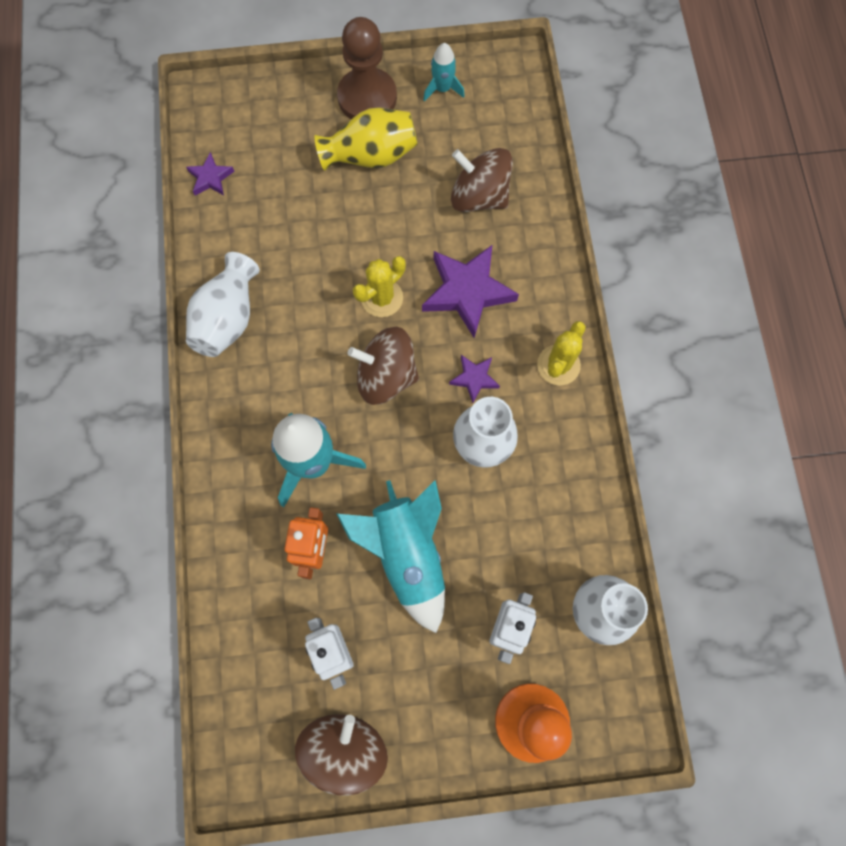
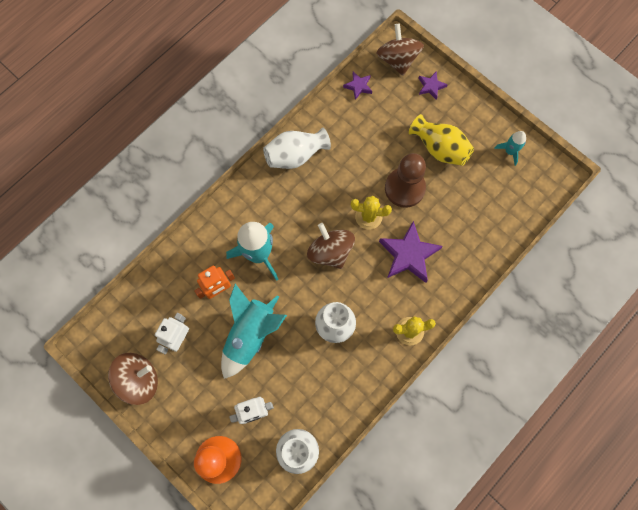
camera: 50 degrees right, 0 degrees up
brown pawn [337,17,397,119] -> brown pawn moved to [385,153,426,208]
purple star [449,355,500,403] -> purple star moved to [418,72,448,100]
brown spinning top [451,148,513,212] -> brown spinning top moved to [377,23,424,76]

